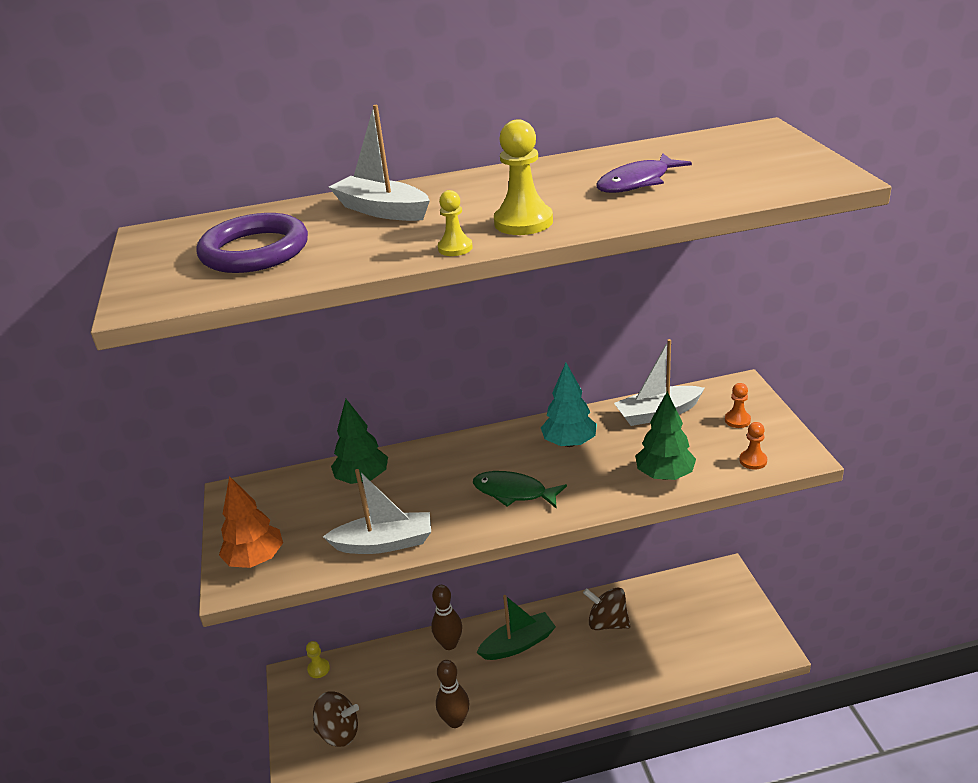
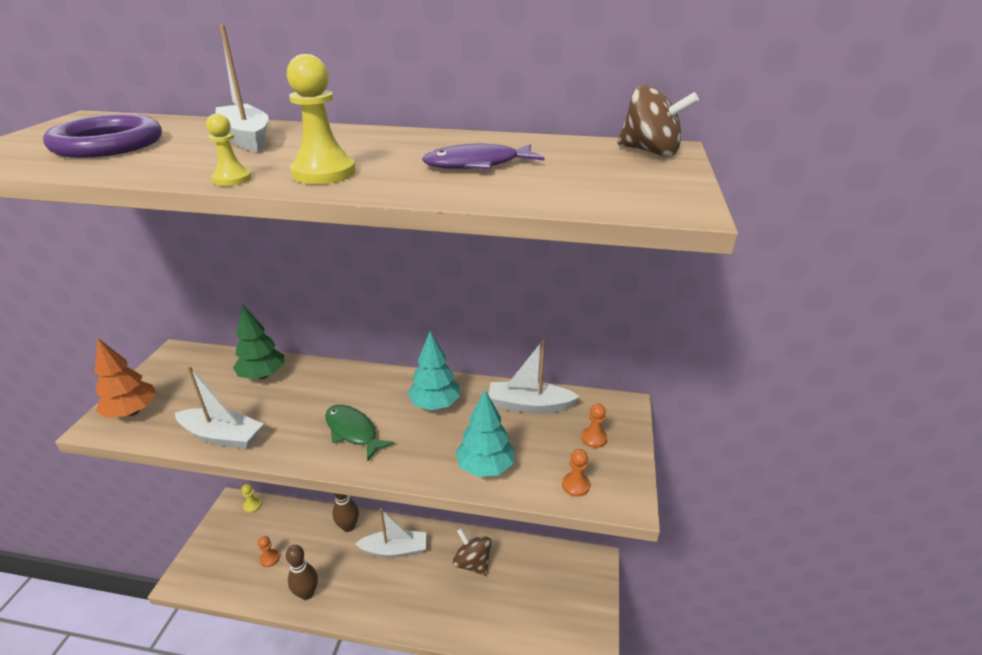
camera: 20 degrees right, 0 degrees up
brown spinning top [313,691,359,747] -> brown spinning top moved to [617,84,699,157]
green boat [476,595,556,660] -> white boat [355,508,427,558]
green tree [635,391,696,480] -> turquoise tree [455,390,515,477]
none -> orange pawn [258,536,280,567]

